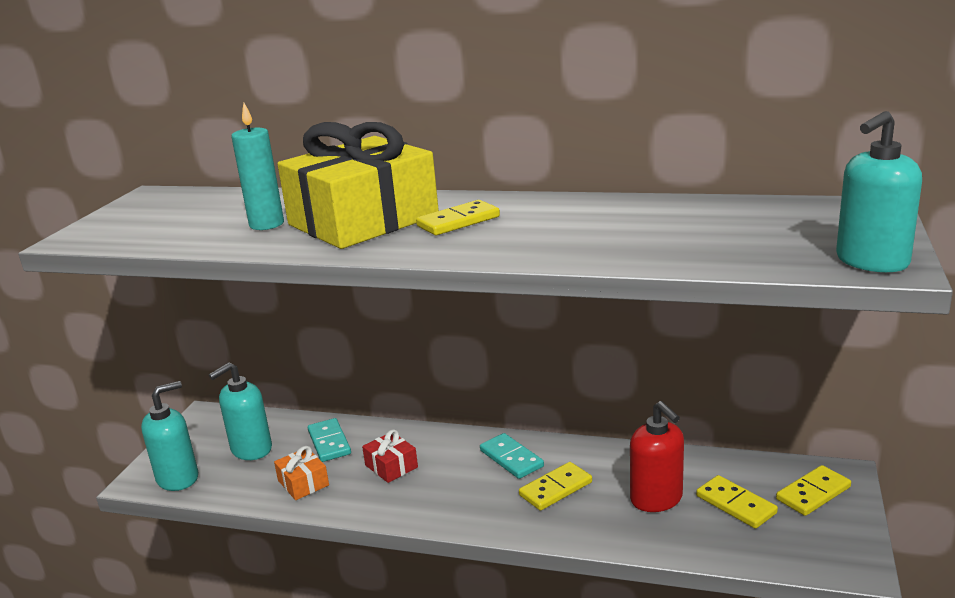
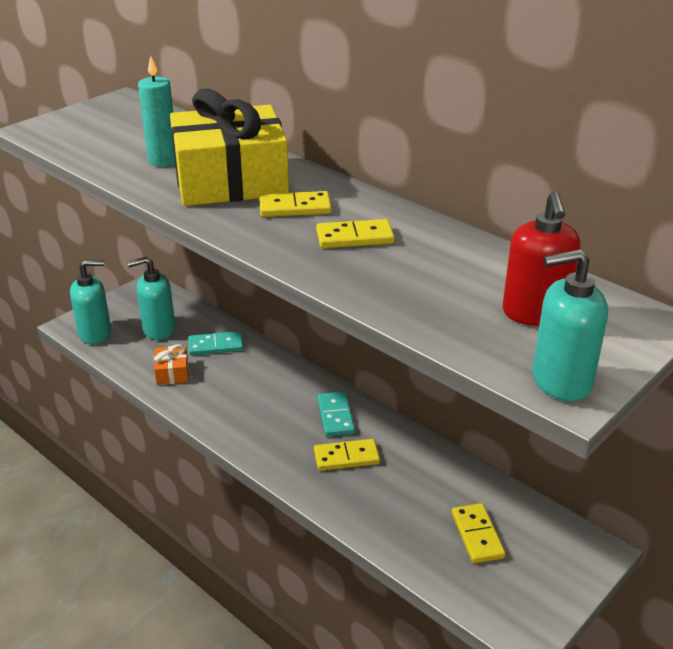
camera: 25 degrees right, 10 degrees up
turquoise domino [308,418,351,462] -> turquoise domino turned 75 degrees clockwise [188,331,243,356]
red gift [362,429,418,483] -> none
red soap dispenser [630,401,684,512] -> red soap dispenser moved to [503,191,580,326]
yellow domino [776,465,851,516] -> yellow domino moved to [316,219,395,248]

